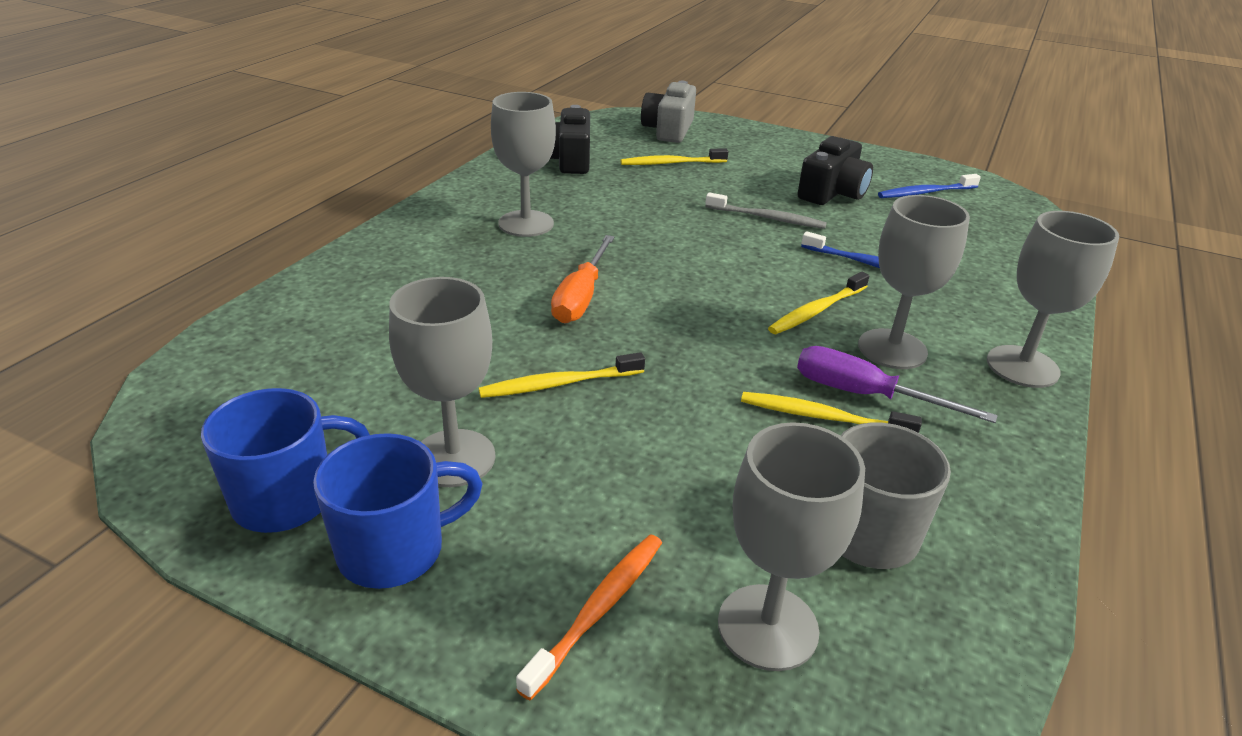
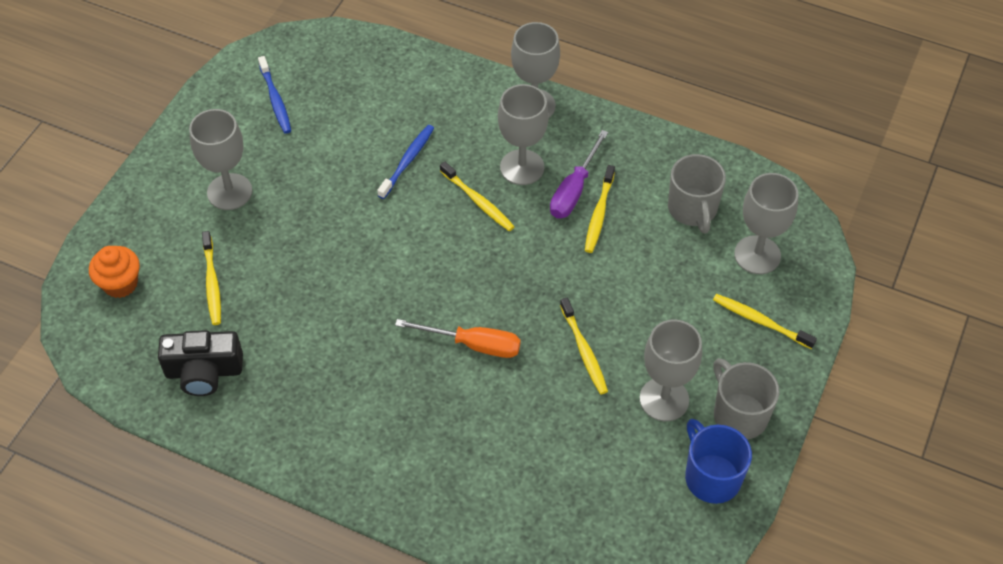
camera: 90 degrees left, 20 degrees up
blue mug [313,433,483,589] -> grey mug [713,358,780,439]
grey goblet [491,92,556,237] -> grey goblet moved to [189,109,252,210]
orange toothbrush [516,535,662,701] -> yellow toothbrush [713,294,817,349]
grey camera [641,80,696,143] -> orange cupcake [89,246,140,298]
grey toothbrush [705,192,827,229] -> none
black camera [797,136,873,205] -> none

